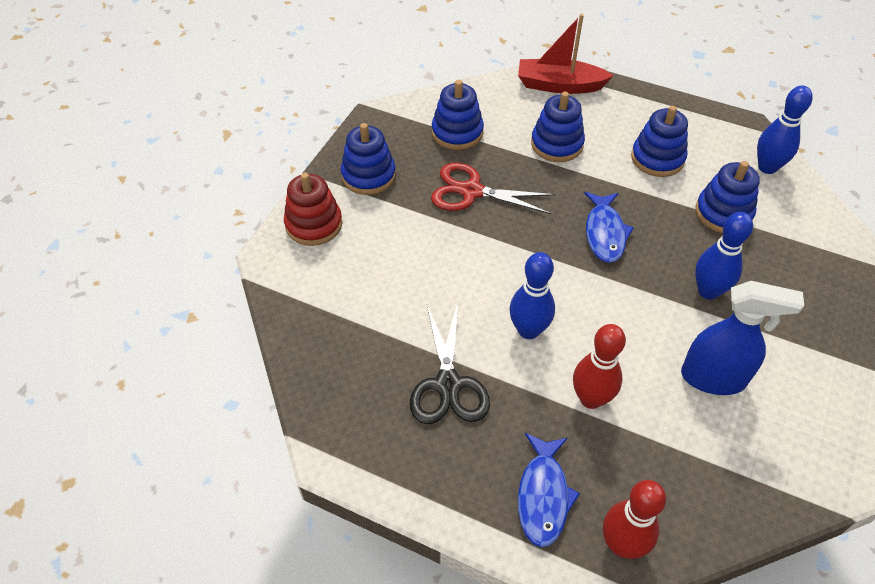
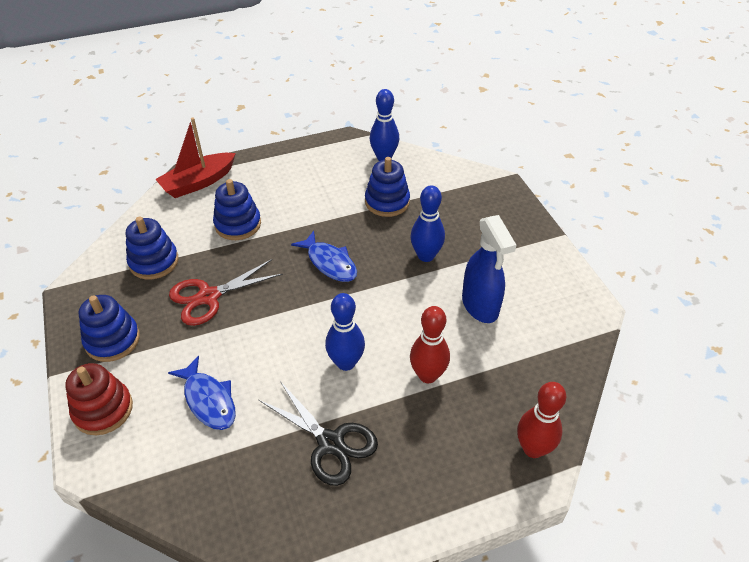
camera: 45 degrees left, 5 degrees down
blue fish [518,433,580,547] -> blue fish moved to [168,356,236,430]
blue stacking toy [631,106,688,177] -> none
blue spray bottle [681,281,804,395] -> blue spray bottle turned 105 degrees clockwise [462,215,516,323]

